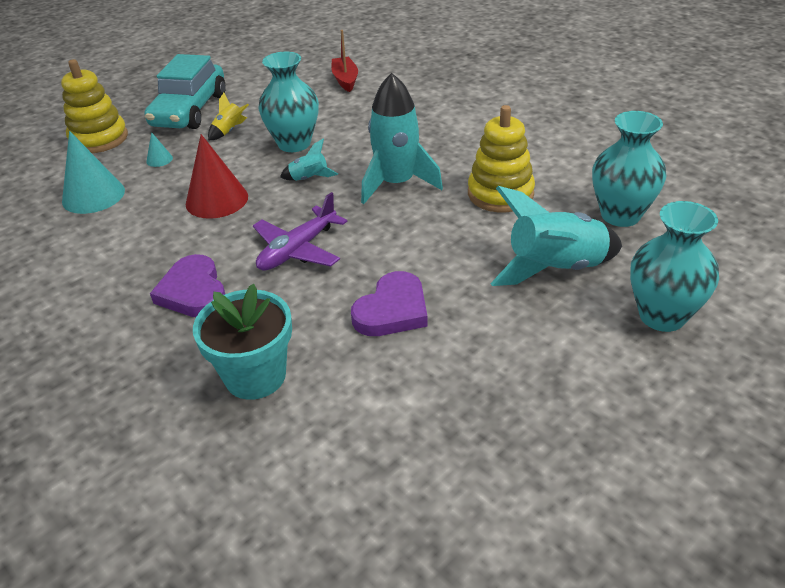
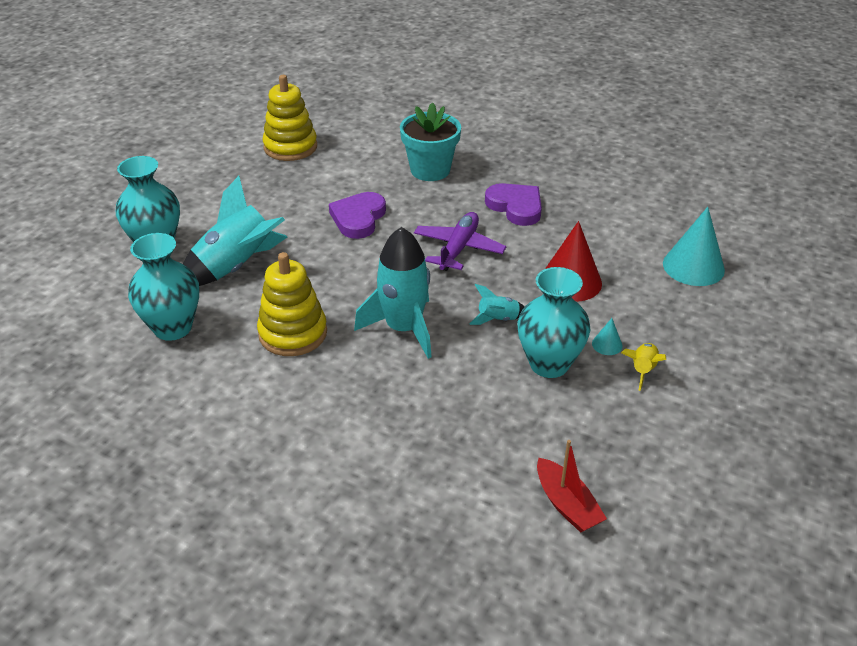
camera: 160 degrees right, 0 degrees up
yellow stacking toy [61,59,128,153] -> yellow stacking toy moved to [262,75,317,161]
turquoise car [145,54,226,129] -> none
turquoise cone [146,132,173,167] -> turquoise cone moved to [592,318,623,355]

